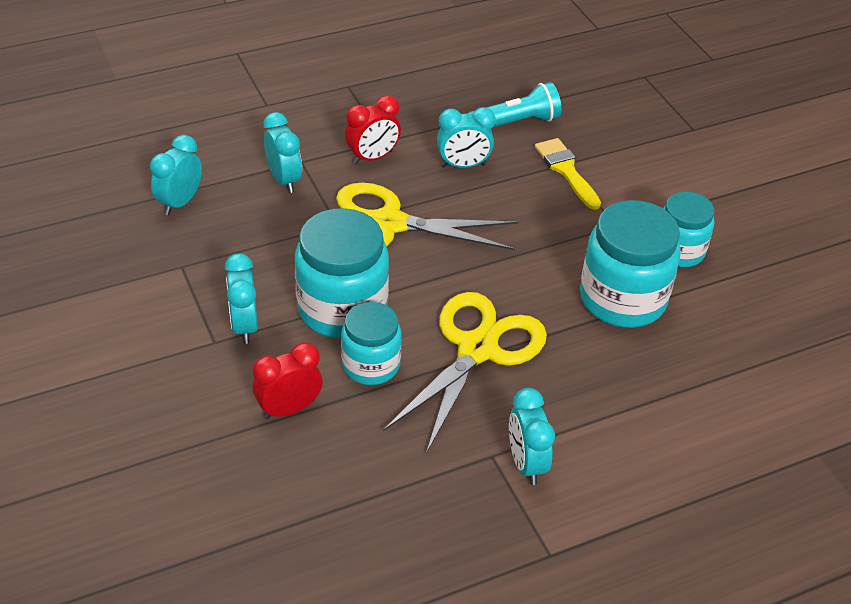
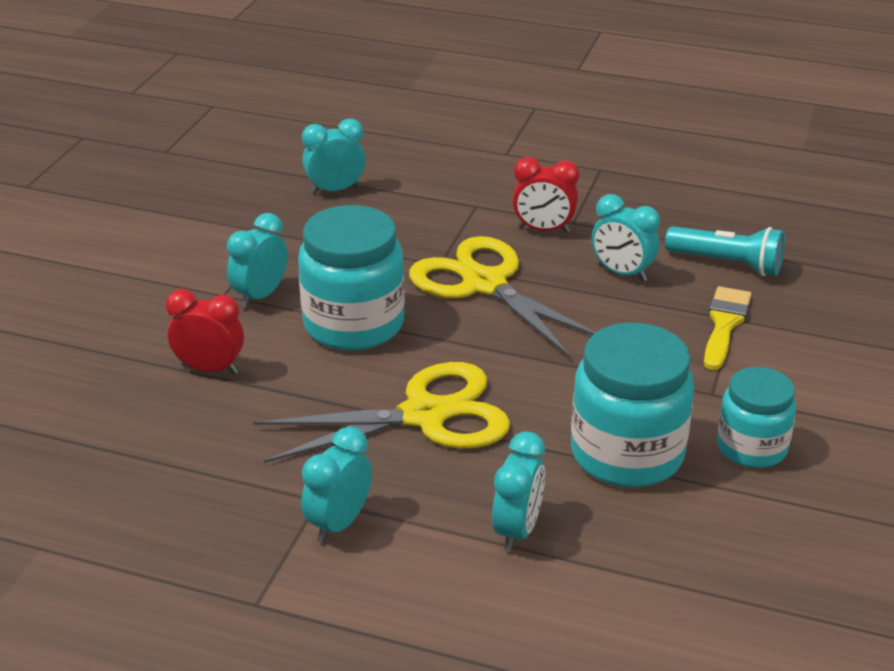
camera: 45 degrees right, 10 degrees down
turquoise clock [263,112,302,193] -> turquoise clock moved to [492,432,545,552]
turquoise jar [341,302,402,385] -> none

